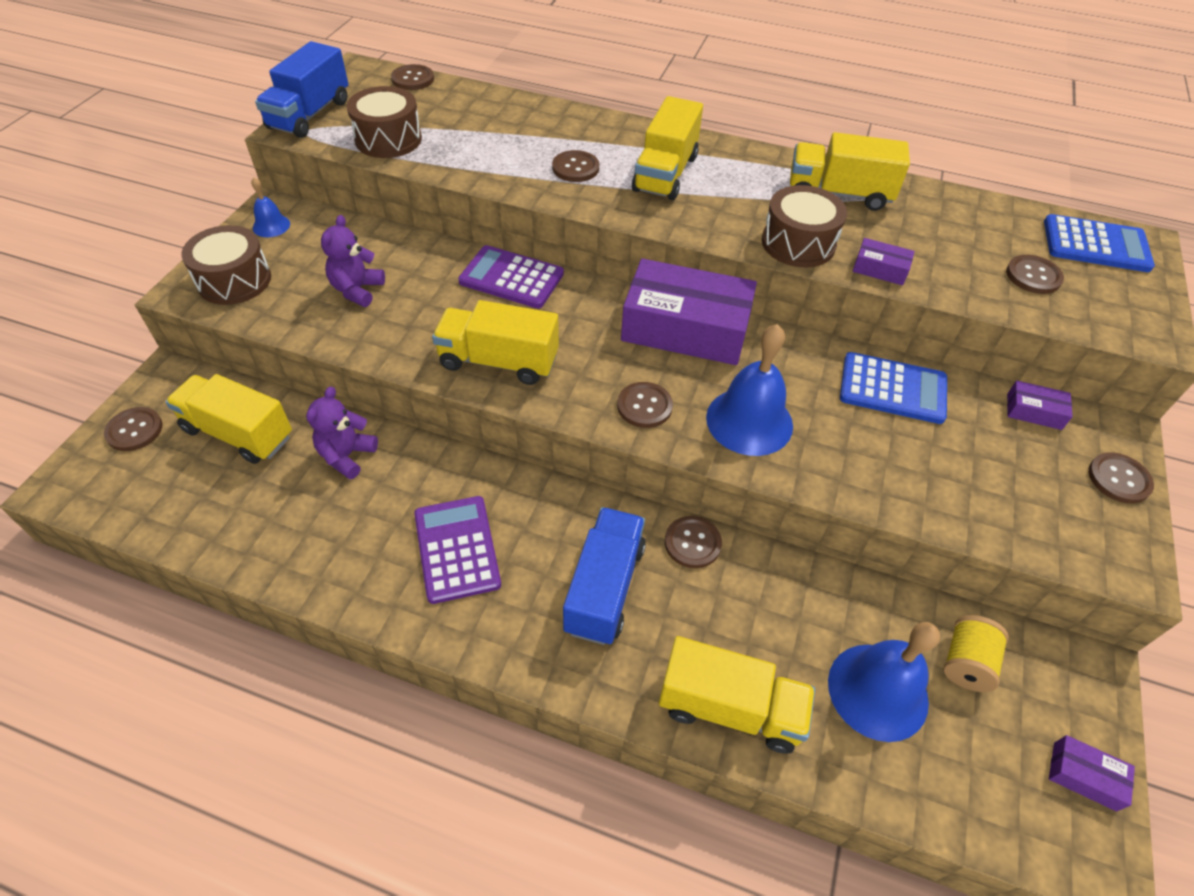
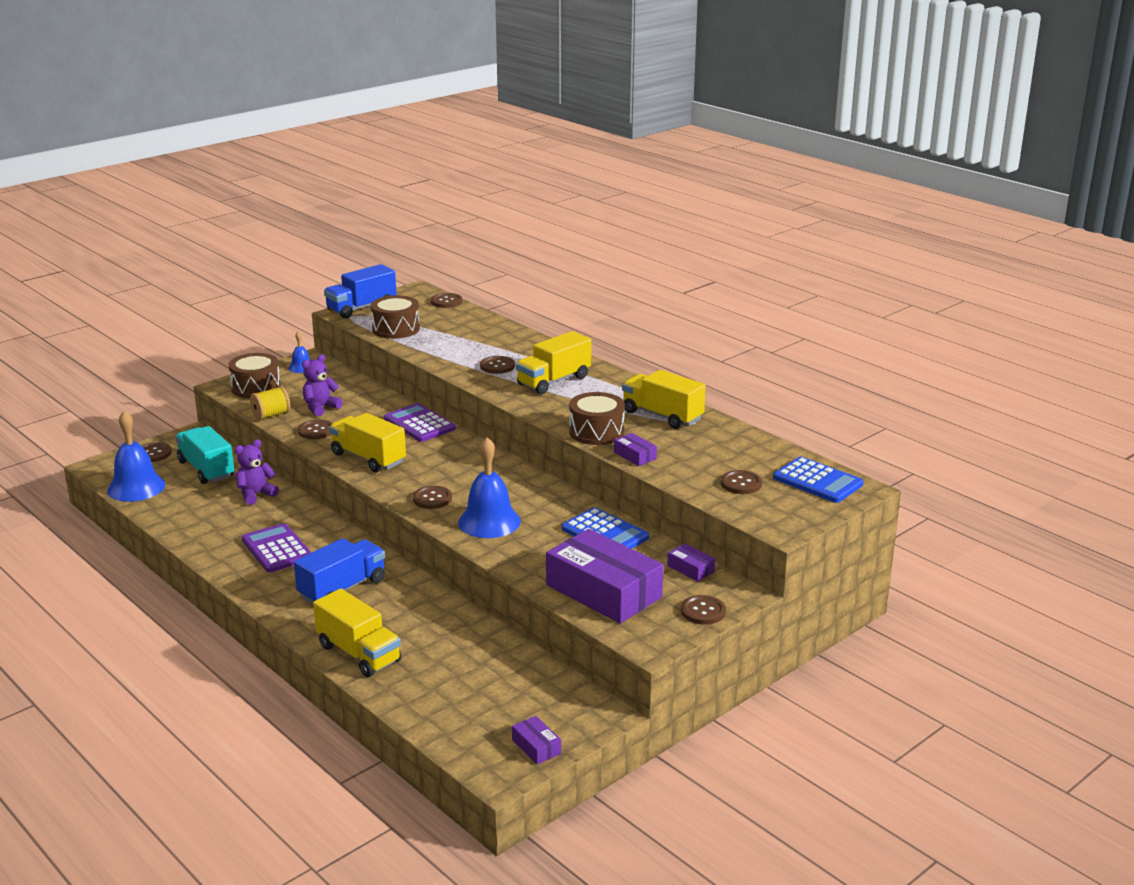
camera: 30 degrees right, 25 degrees down
yellow truck [165,374,292,464] -> turquoise truck [175,426,234,484]
purple calculator [414,496,501,604] -> purple calculator turned 45 degrees counterclockwise [242,523,312,572]
purple box [621,259,757,365] -> purple box moved to [546,529,663,623]
brown button [665,516,722,568] -> brown button moved to [298,420,332,439]
blue bell [828,622,940,742] -> blue bell moved to [107,411,165,502]
yellow spool [944,615,1009,692] -> yellow spool moved to [250,386,290,420]

